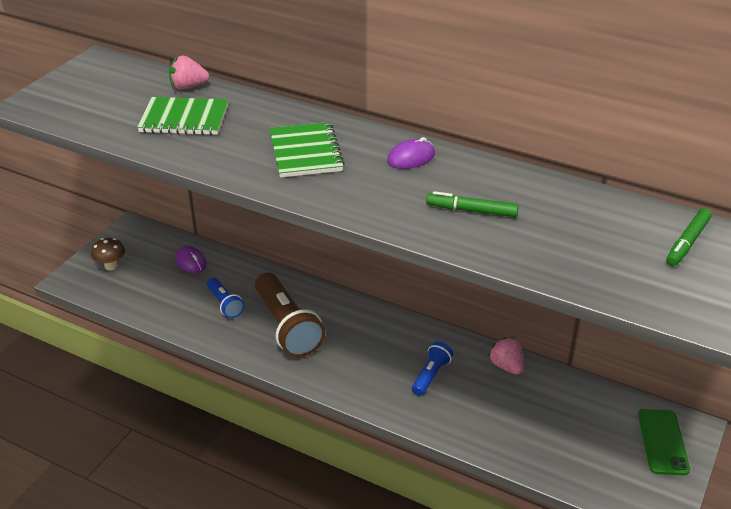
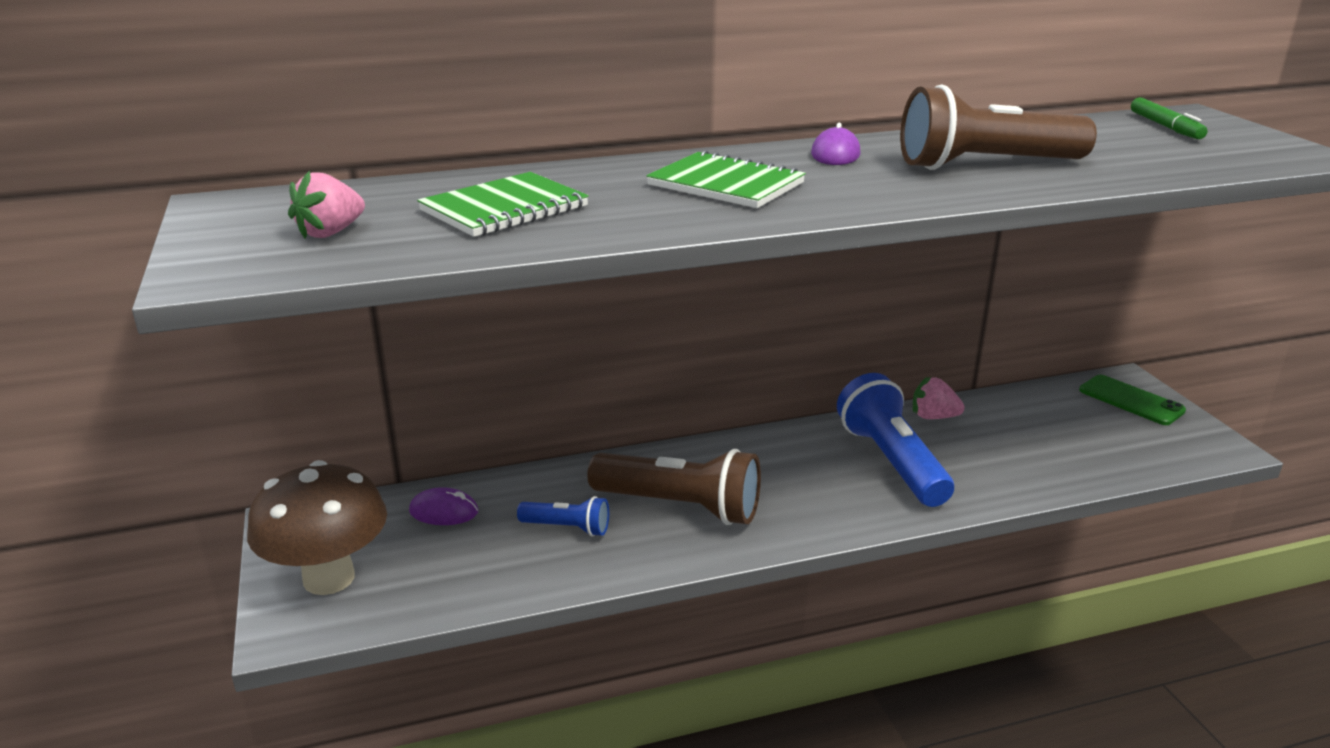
camera: 45 degrees left, 10 degrees down
brown mushroom [91,238,125,270] -> brown mushroom [247,460,387,595], size x2.14
pink strawberry [169,56,209,89] -> pink strawberry moved to [288,171,365,239]
blue flashlight [412,341,453,396] -> blue flashlight [837,373,954,507], size x1.94
green marker [426,191,519,217] -> brown flashlight [900,85,1097,170]

